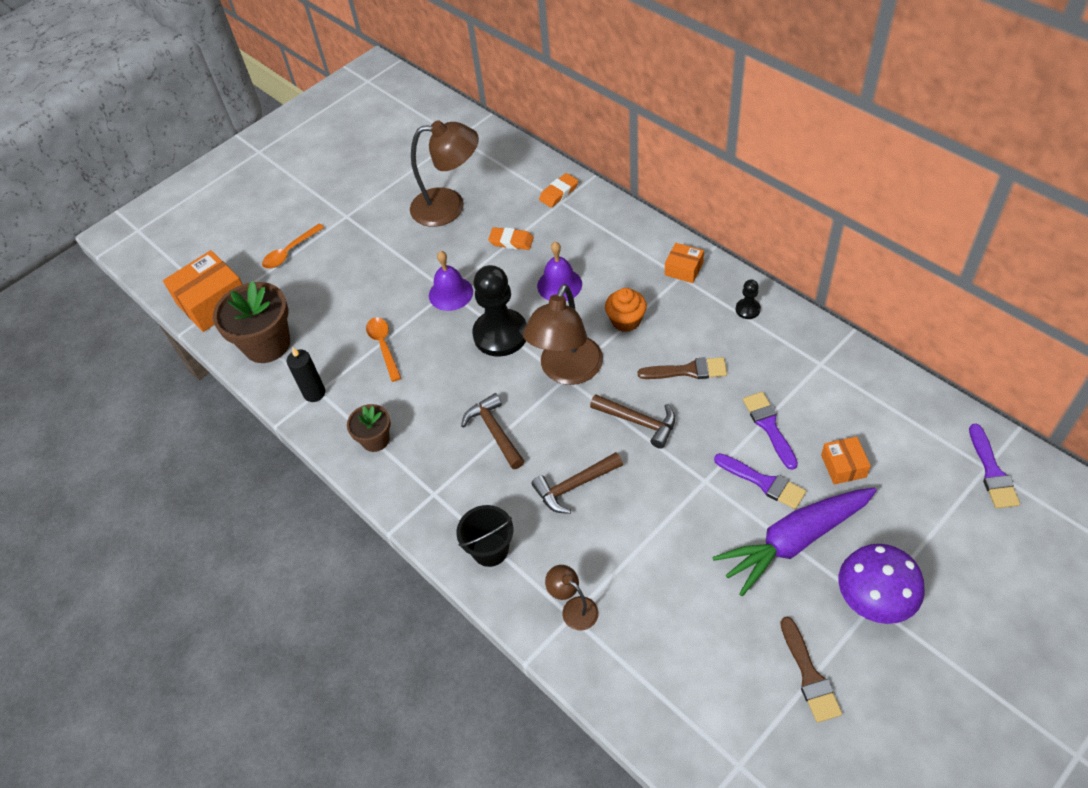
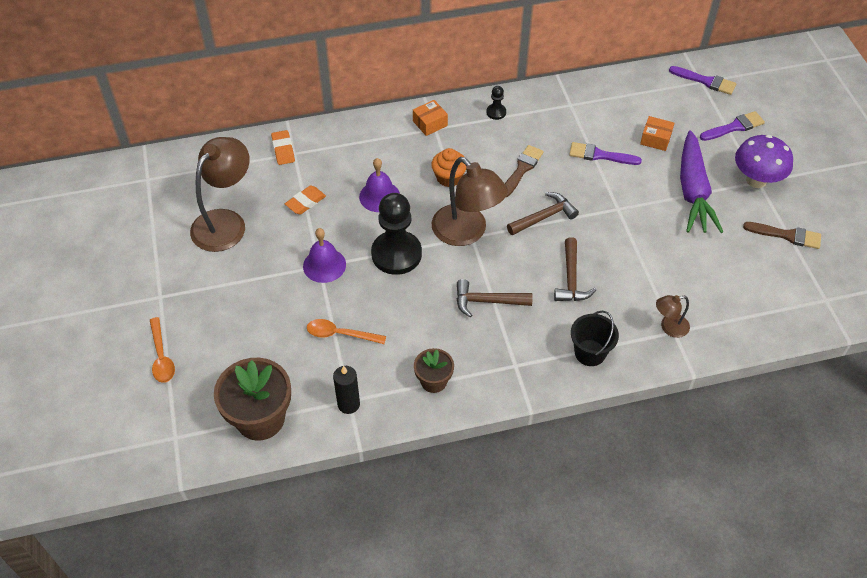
camera: 65 degrees left, 0 degrees up
orange box [163,250,243,332] -> none
purple brush [714,453,806,509] -> purple brush moved to [700,111,765,141]

